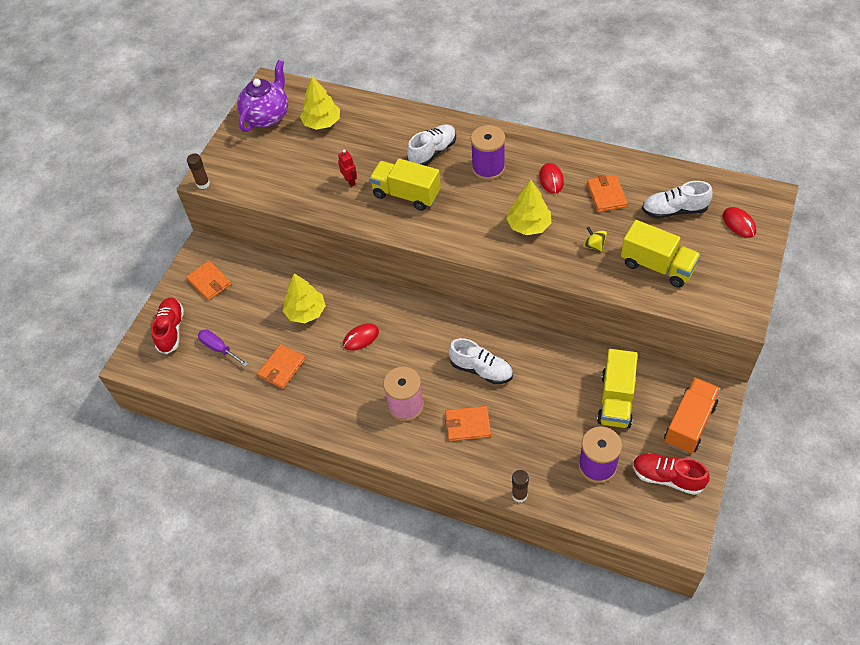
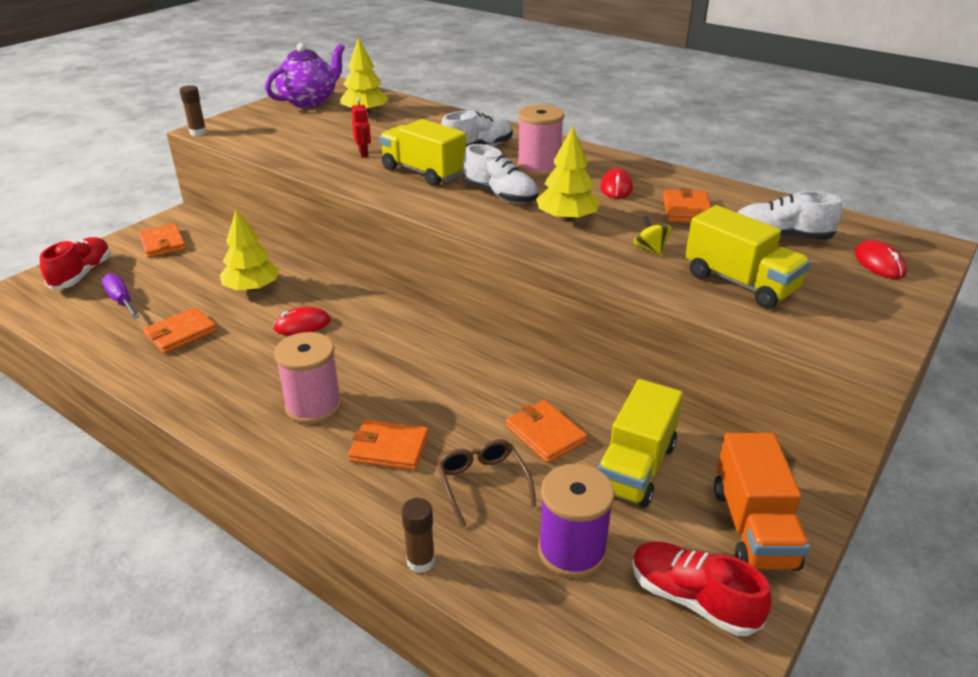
camera: 10 degrees right, 20 degrees down
white shoe [448,338,513,384] -> white shoe moved to [463,144,538,204]
purple spool [471,125,505,180] -> pink spool [517,105,564,177]
orange truck [664,377,721,454] -> orange truck turned 135 degrees clockwise [714,433,810,571]
none -> brown glasses [437,439,537,527]
none -> orange wallet [506,400,587,463]

